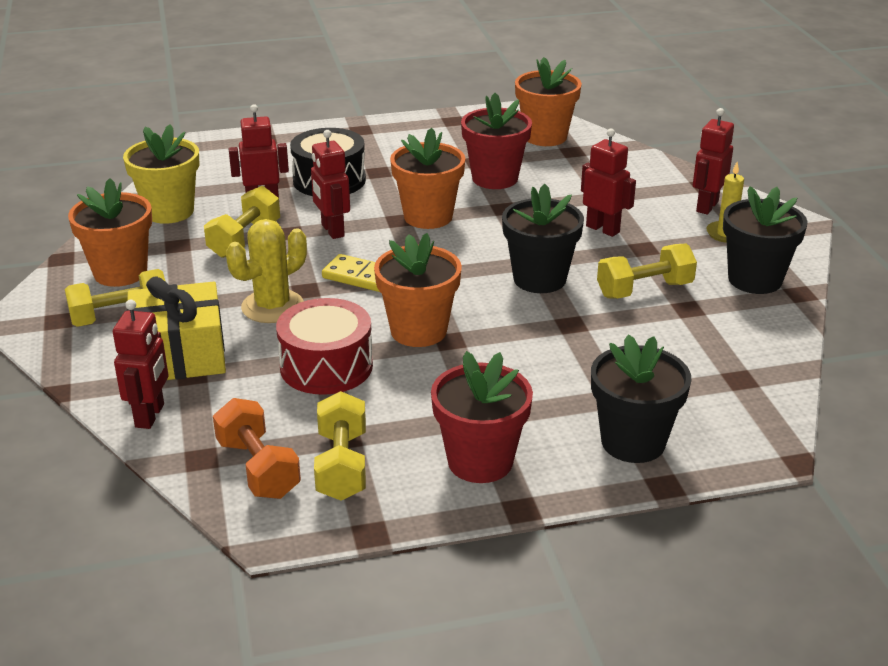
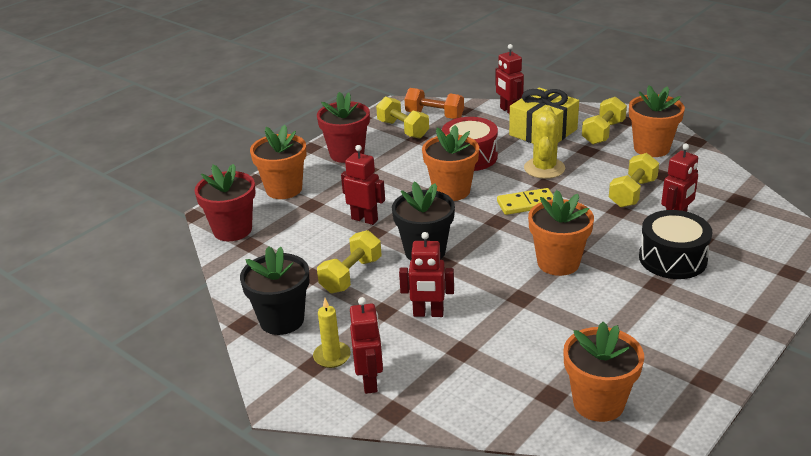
camera: 145 degrees right, 0 degrees up
yellow flower pot [123,124,199,224] -> none
yellow dumbbell [204,186,280,258] -> yellow dumbbell turned 45 degrees clockwise [609,153,659,208]
red robot [311,130,350,239] -> red robot moved to [341,145,385,225]
red flower pot [461,93,532,189] -> red flower pot moved to [194,164,256,241]
black flower pot [591,334,692,463] -> orange flower pot [250,125,306,199]

